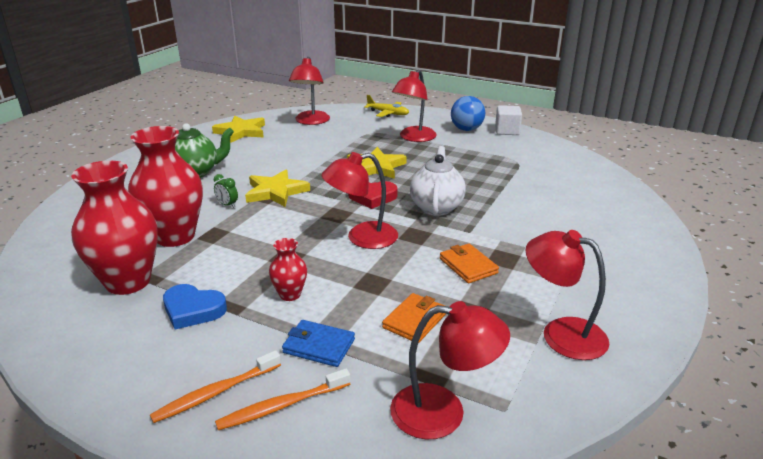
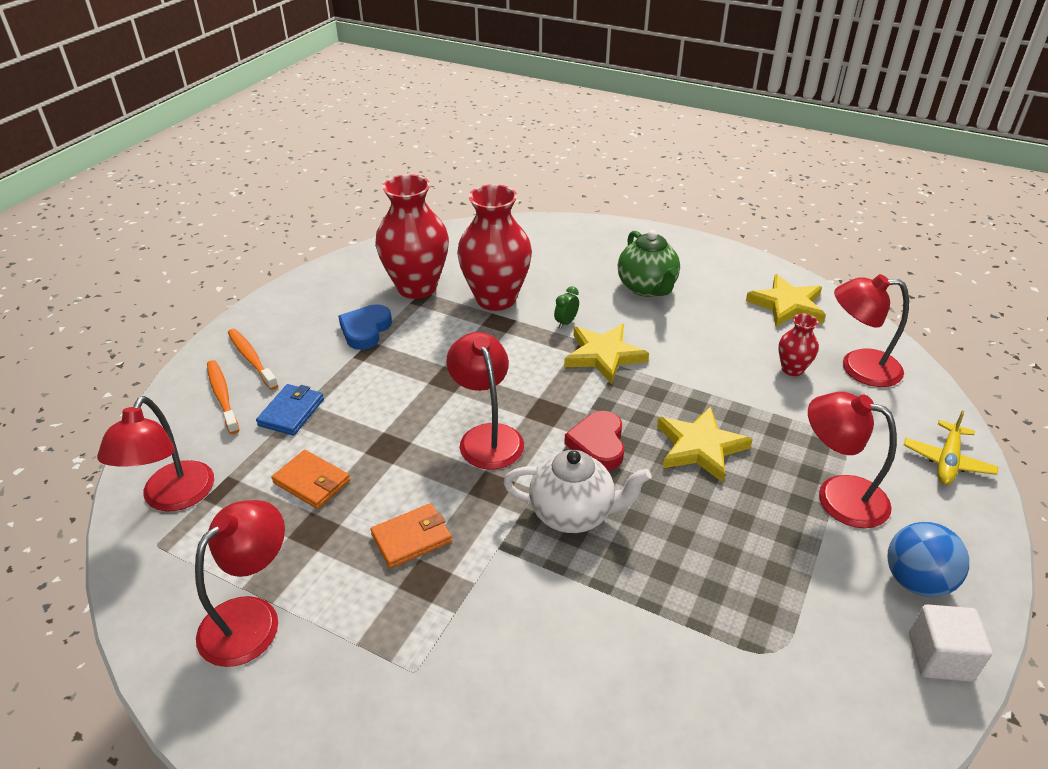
camera: 90 degrees right, 10 degrees up
red vase [269,238,307,301] -> red vase moved to [779,314,819,376]

